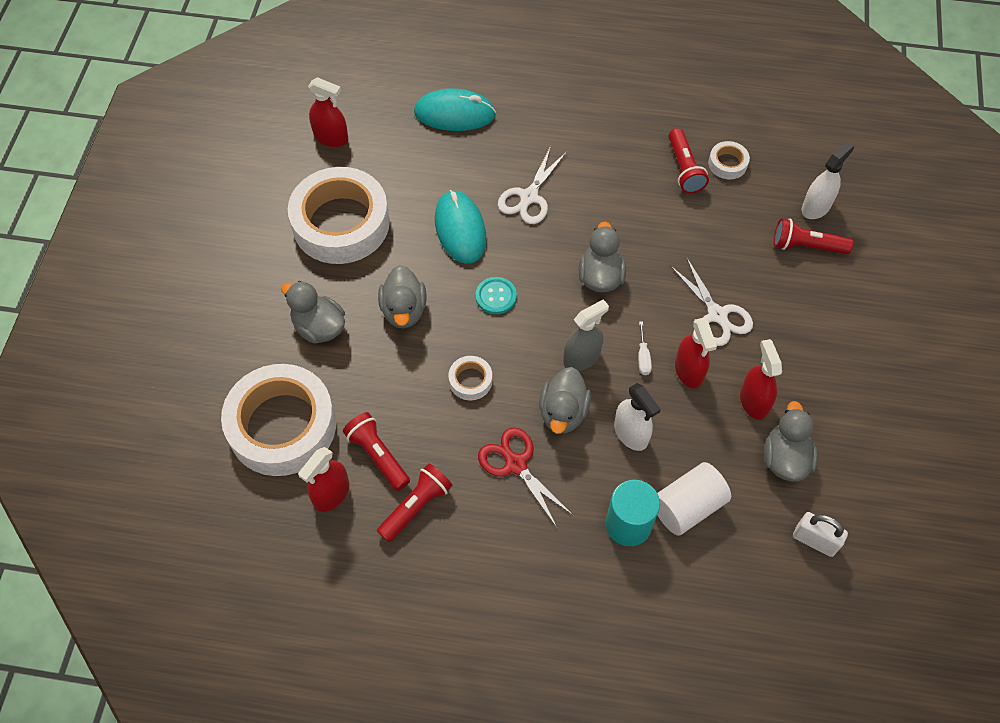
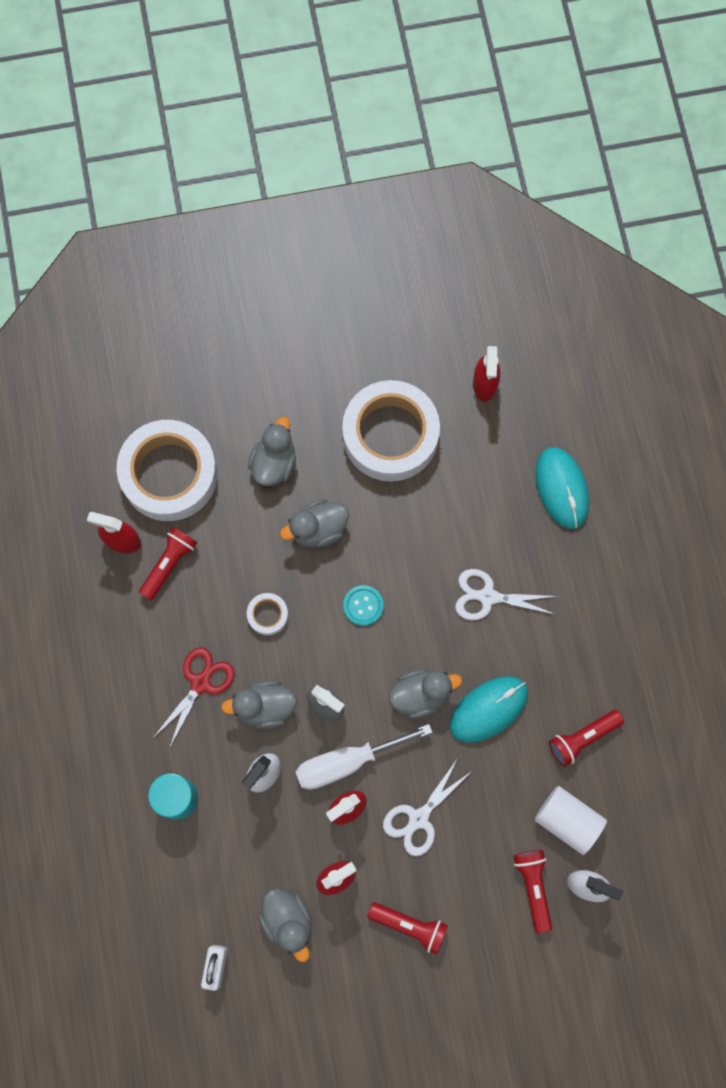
camera: 70 degrees right, 15 degrees up
red flashlight [377,463,452,542] -> red flashlight moved to [367,902,448,955]
turquoise mouse [435,190,486,264] -> turquoise mouse moved to [450,676,528,742]
white screwdriver [638,321,652,375] -> white screwdriver [296,724,433,790], size x2.44
white cylinder [657,462,731,536] -> white cylinder moved to [535,786,607,855]
white tape [708,141,750,179] -> none
grey duck [764,401,818,482] -> grey duck turned 75 degrees clockwise [258,888,311,962]

